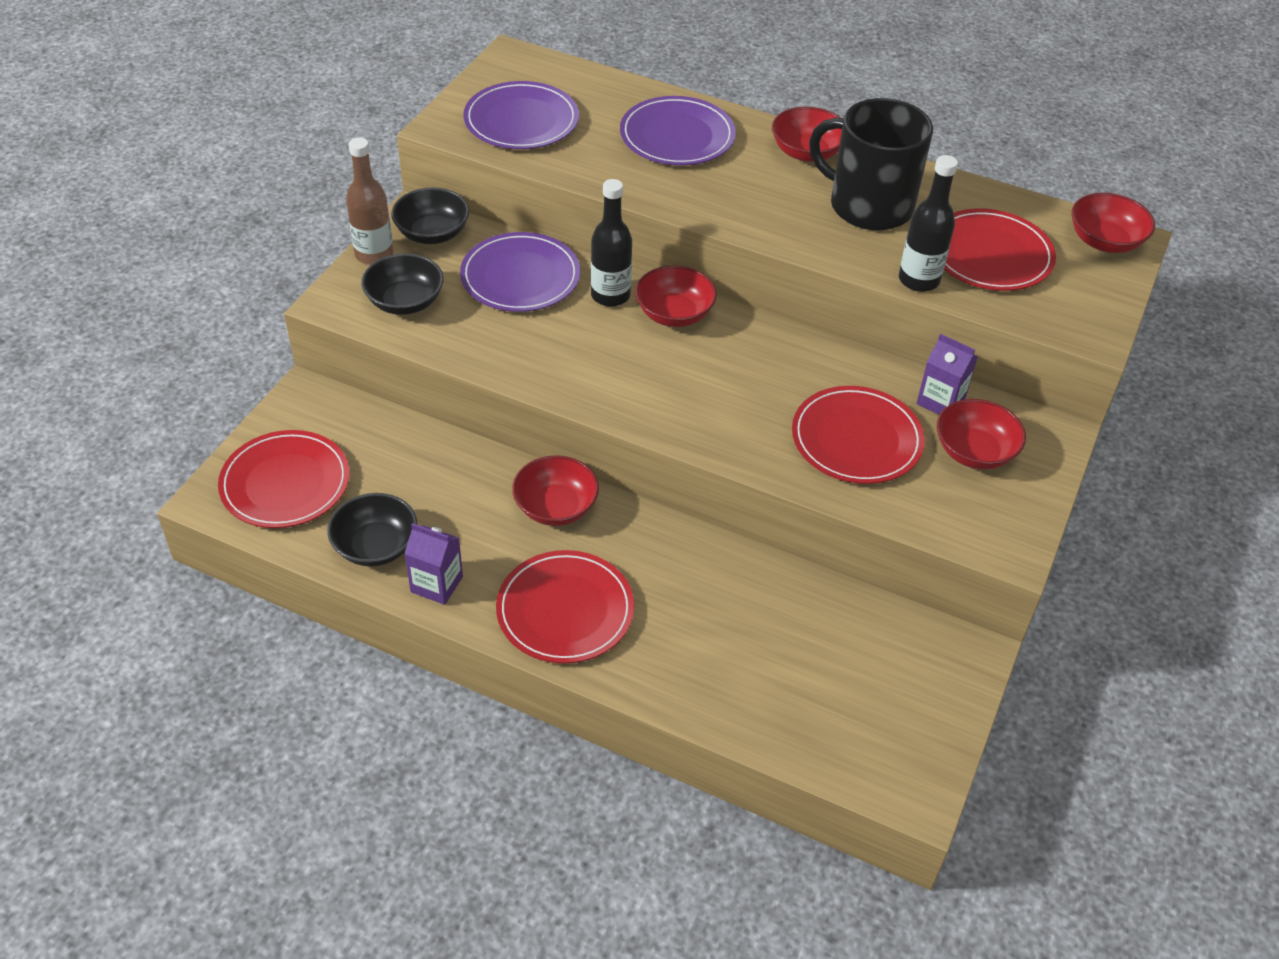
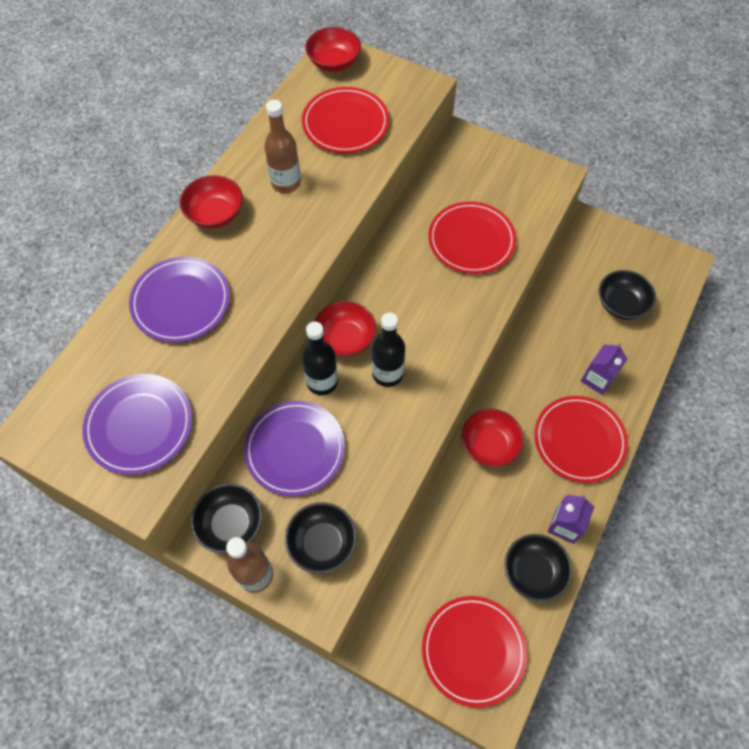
camera: 85 degrees left, 15 degrees up
black mug [809,98,933,231] -> brown bottle [264,100,301,193]
black bottle [899,155,958,292] -> black bottle moved to [372,313,405,387]
purple carton [916,334,978,415] -> purple carton moved to [581,344,627,395]
red bowl [937,399,1026,470] -> none
none -> black bowl [599,270,656,320]

